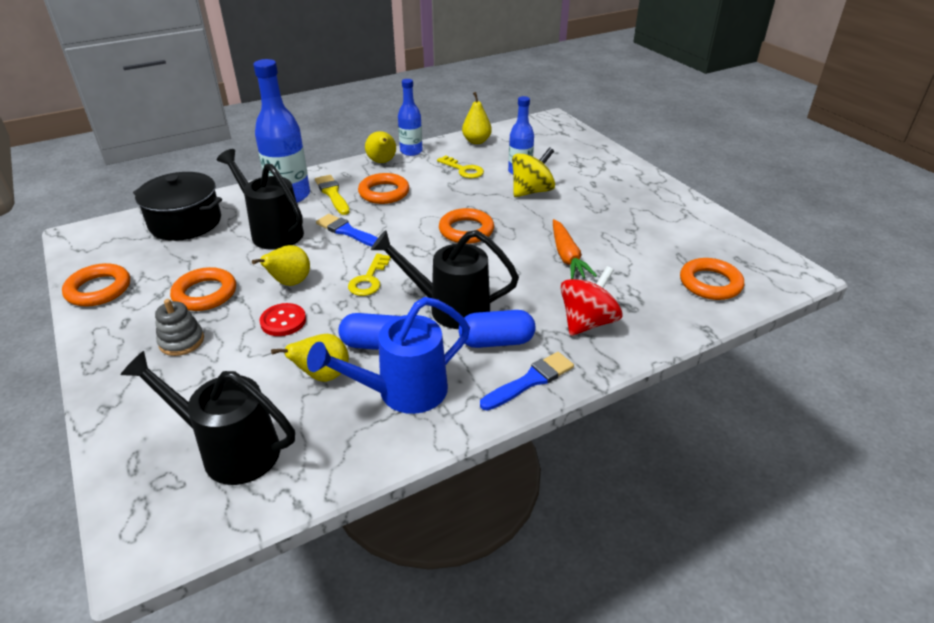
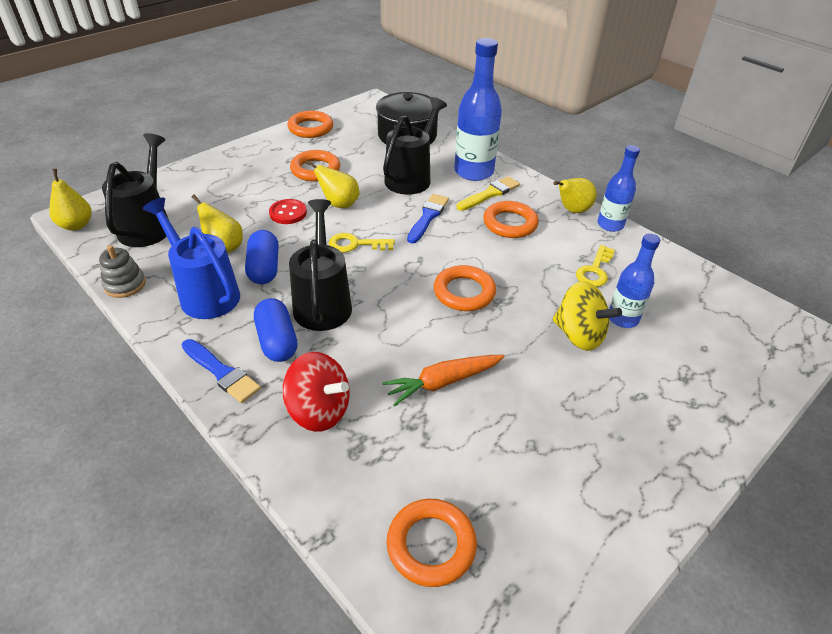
camera: 75 degrees right, 5 degrees up
grey stacking toy [155,299,204,356] -> grey stacking toy moved to [99,245,146,298]
yellow pear [462,92,492,144] -> yellow pear moved to [49,169,92,231]

